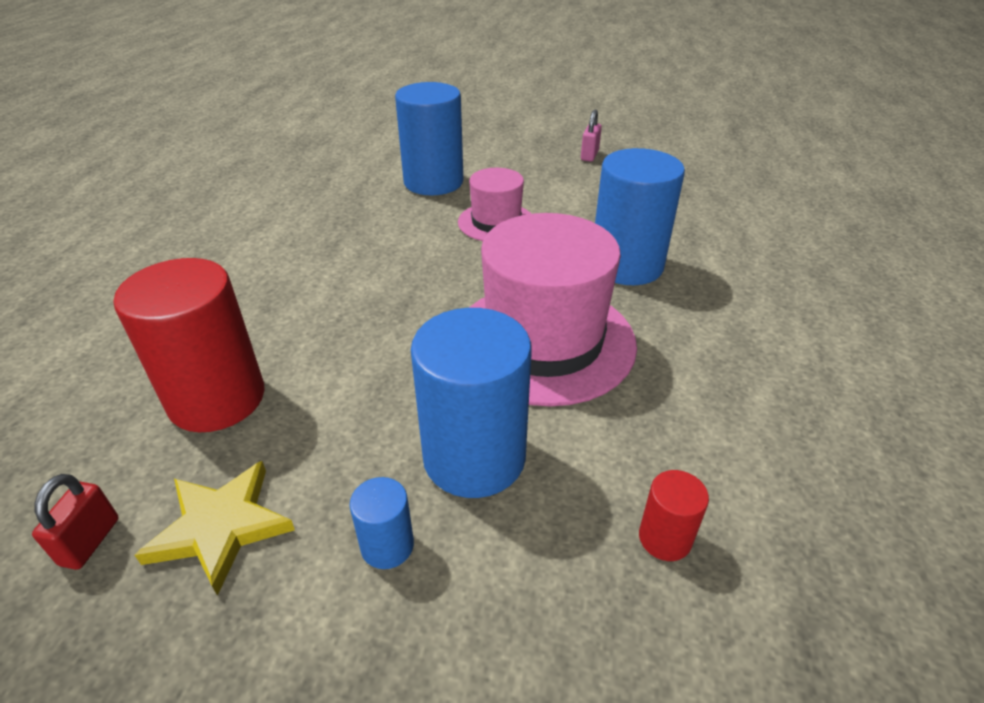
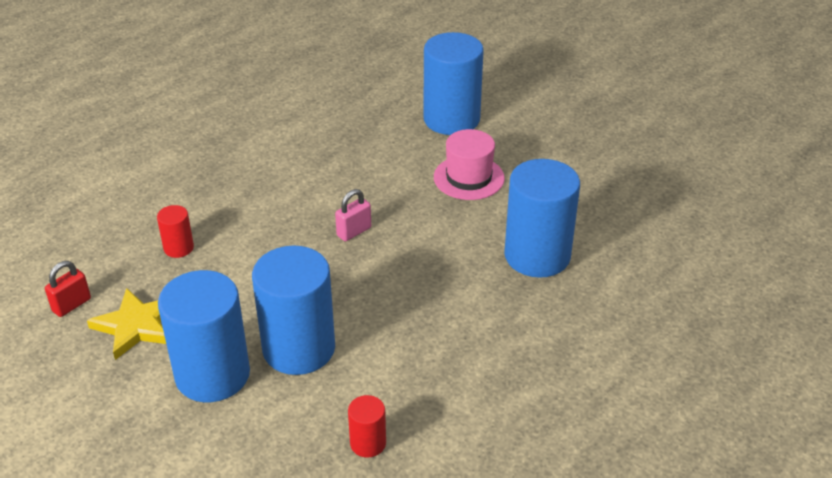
camera: 30 degrees right, 0 degrees up
red cylinder [114,258,265,432] -> red cylinder [157,205,194,258], size x0.46
blue cylinder [350,477,414,569] -> blue cylinder [158,270,250,402], size x2.19
pink hat [469,213,637,407] -> none
pink padlock [581,110,602,162] -> pink padlock moved to [335,189,371,241]

